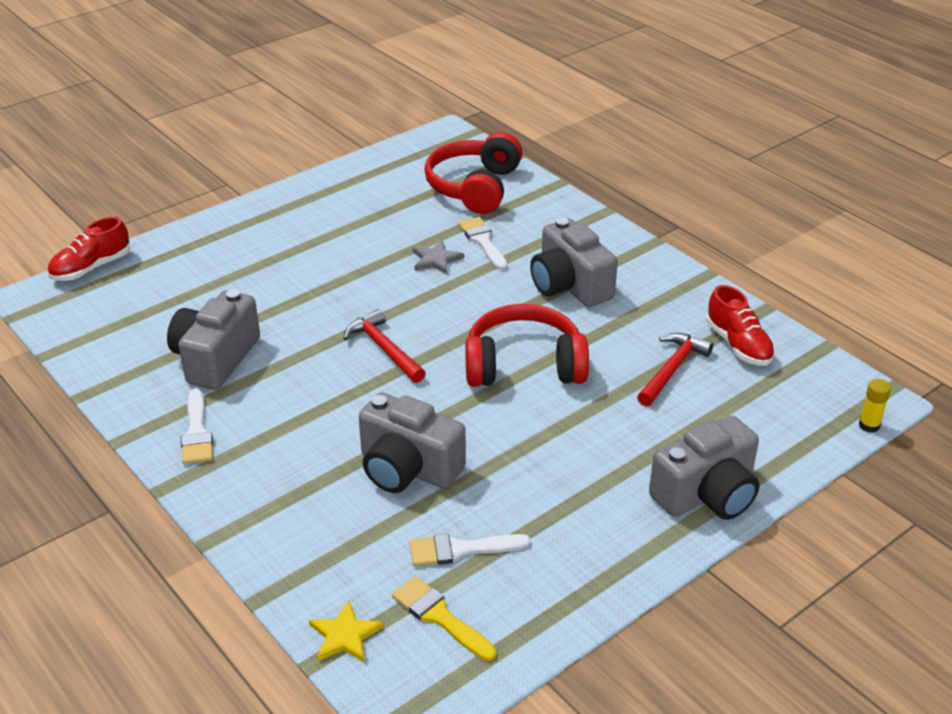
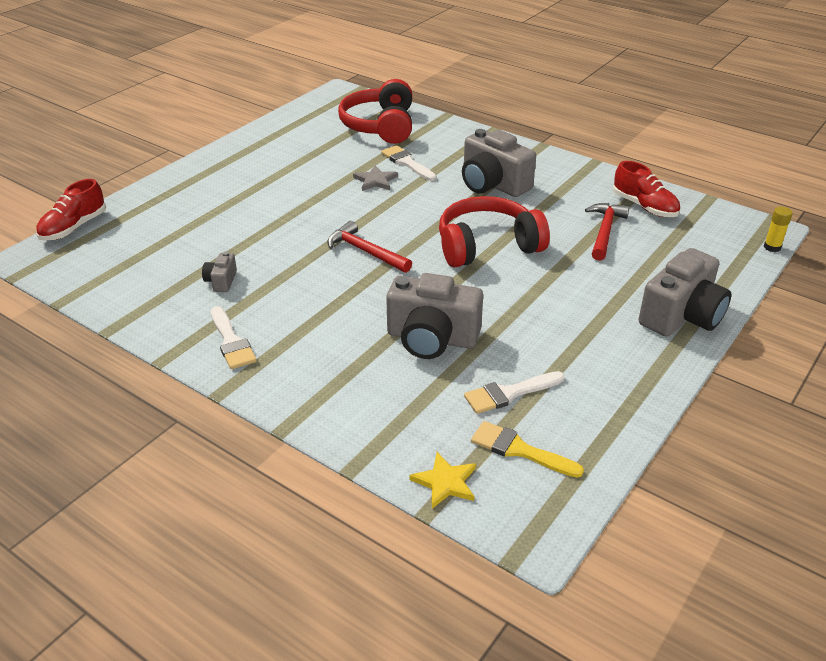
camera: 15 degrees left, 0 degrees up
grey camera [167,289,260,390] -> grey camera [202,252,237,292], size x0.46

